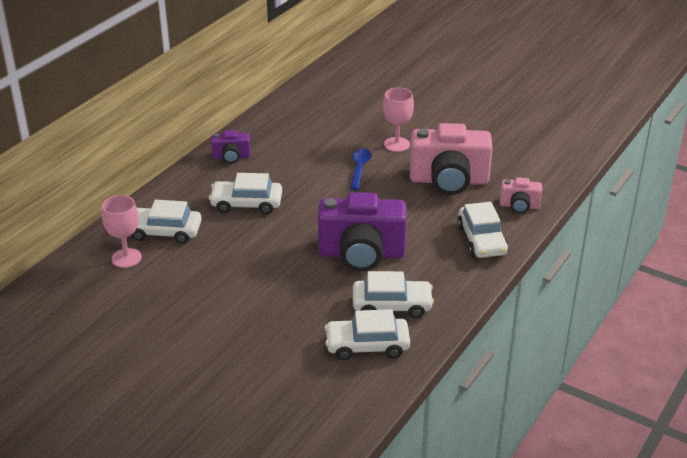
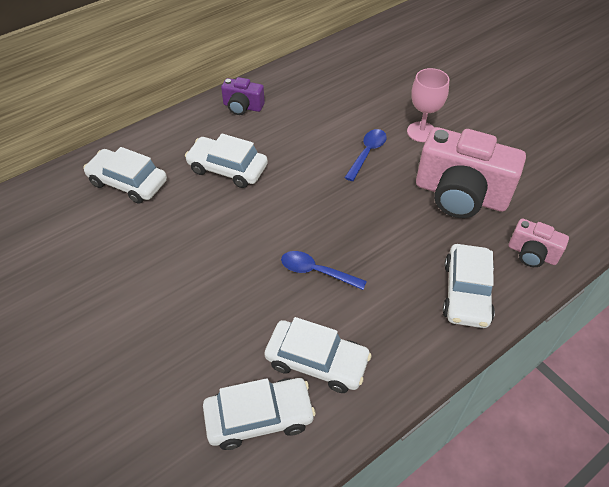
camera: 20 degrees right, 15 degrees up
pink goblet [102,195,142,268] -> none
purple camera [318,192,407,271] -> blue spoon [281,251,367,290]
white car [325,309,410,360] -> white car turned 150 degrees clockwise [203,378,316,450]

